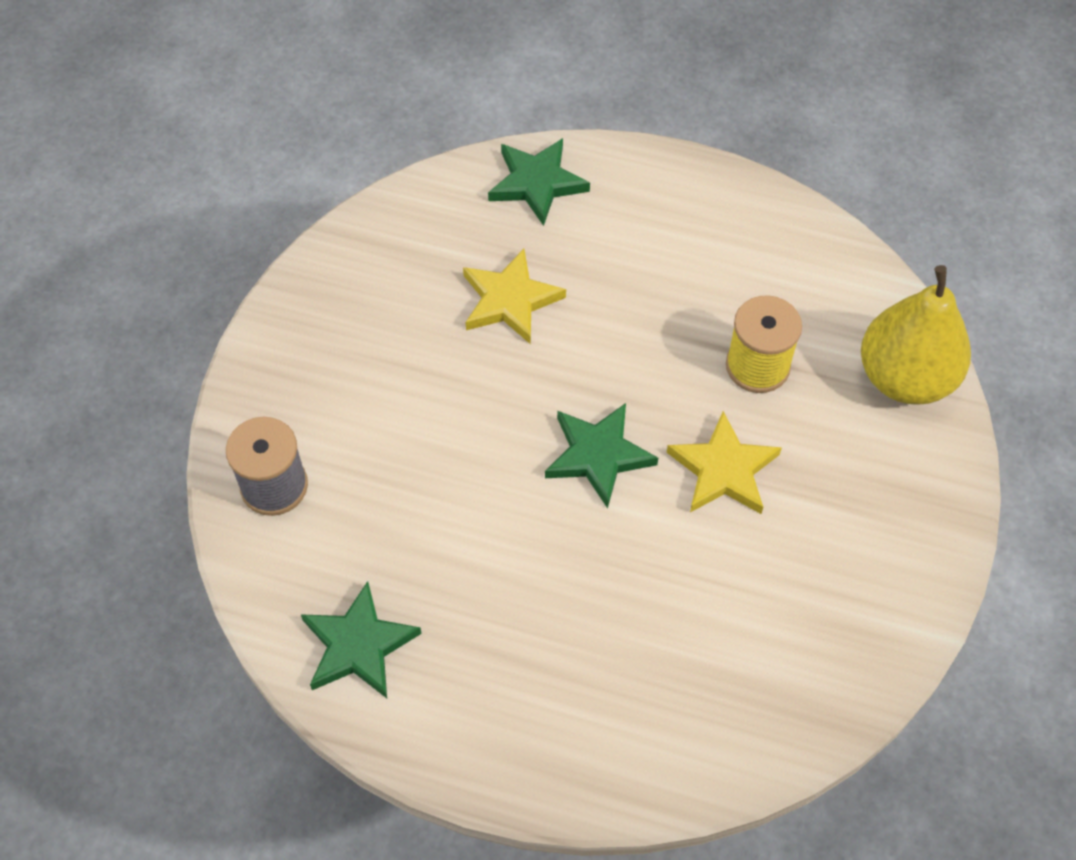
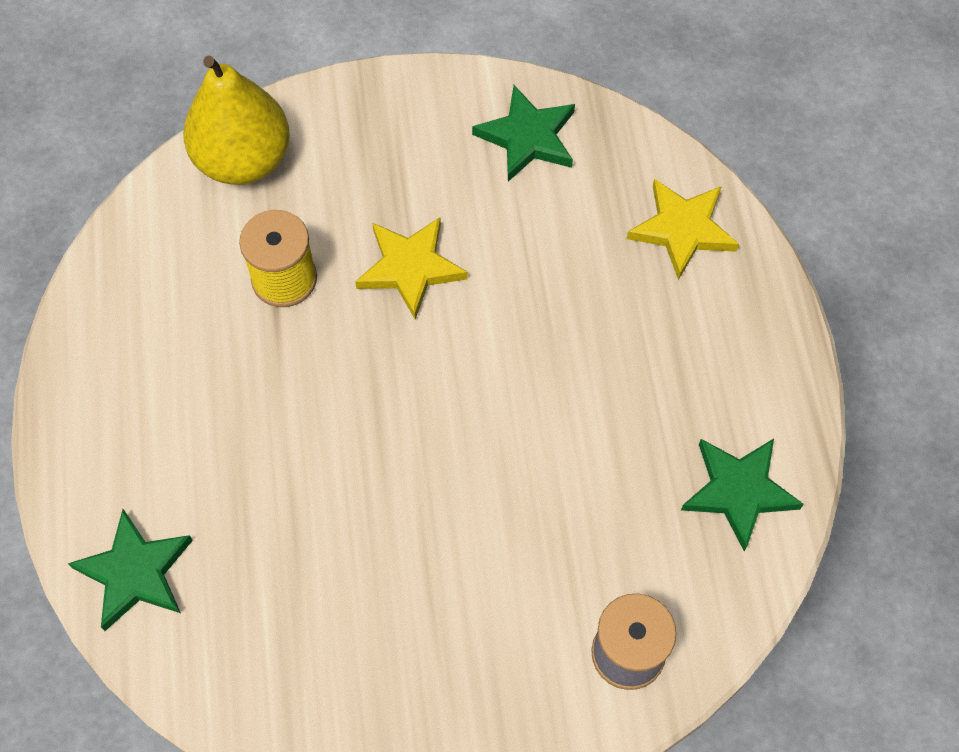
camera: 115 degrees left, 5 degrees up
yellow star [463,249,566,344] -> yellow star moved to [627,179,739,280]
green star [545,403,658,508] -> green star moved to [472,85,575,182]

